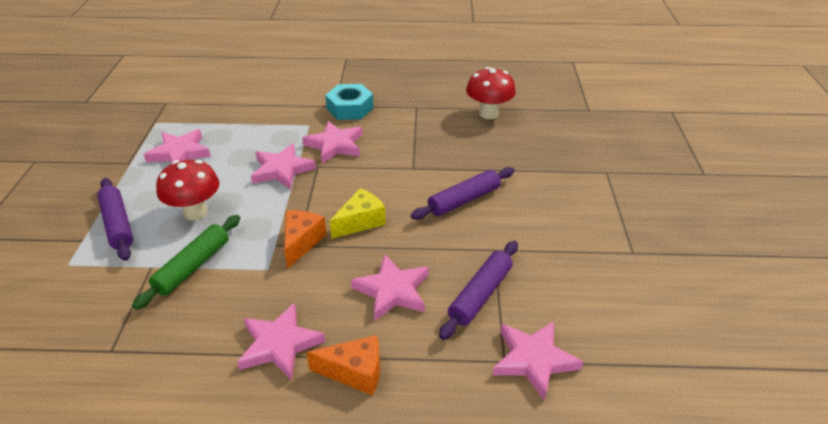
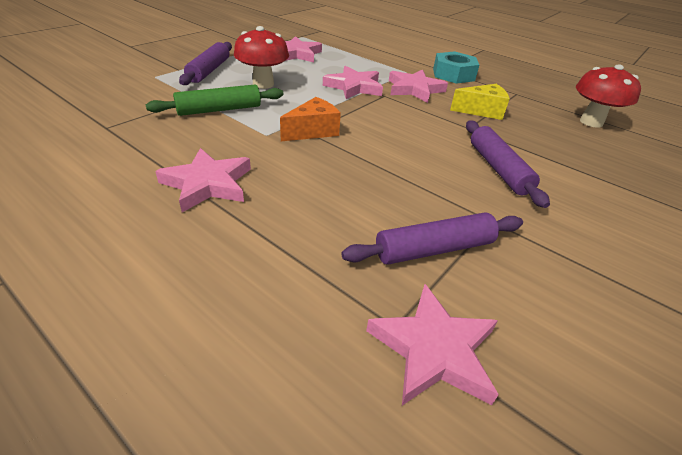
camera: 35 degrees right, 0 degrees up
orange cheese [306,335,380,395] -> none
yellow cheese [330,188,386,239] -> yellow cheese moved to [450,84,510,120]
pink star [351,254,429,320] -> none
purple rolling pin [411,167,514,220] -> purple rolling pin turned 75 degrees clockwise [466,120,550,208]

